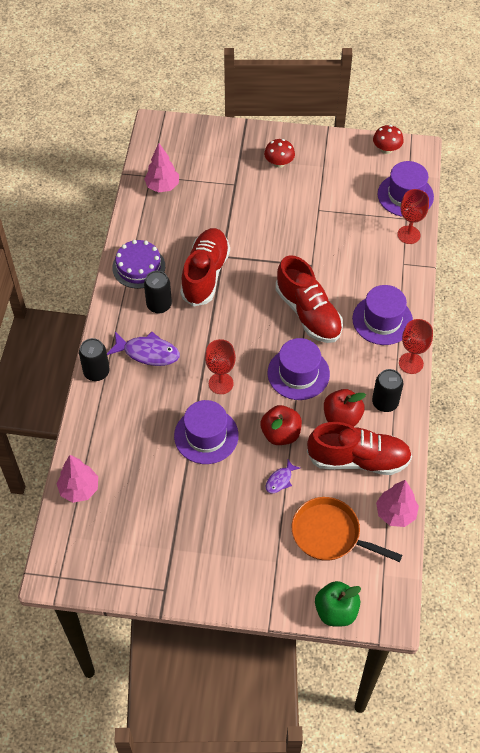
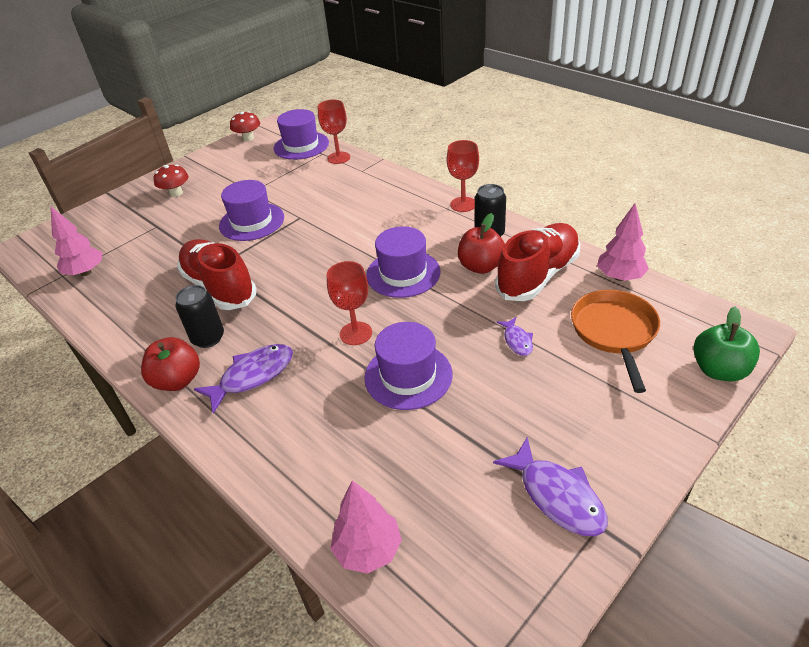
camera: 50 degrees left, 15 degrees down
black can [79,338,110,381] -> none
purple cake [112,240,165,289] -> none
red apple [260,405,302,445] -> red apple moved to [141,337,200,391]
red shoe [276,255,343,343] -> none
orange pan [292,497,402,562] -> orange pan turned 120 degrees clockwise [571,290,660,393]
purple hat [352,285,413,345] -> purple hat moved to [219,180,284,241]
none -> purple fish [493,437,608,536]

